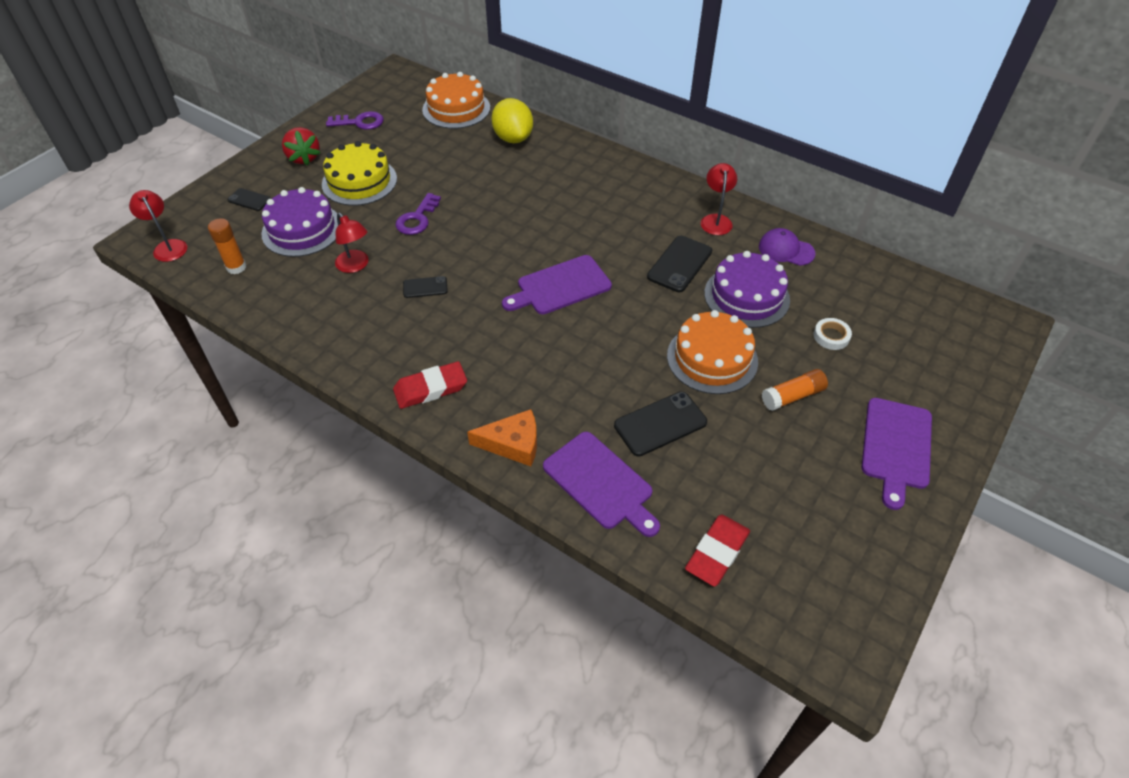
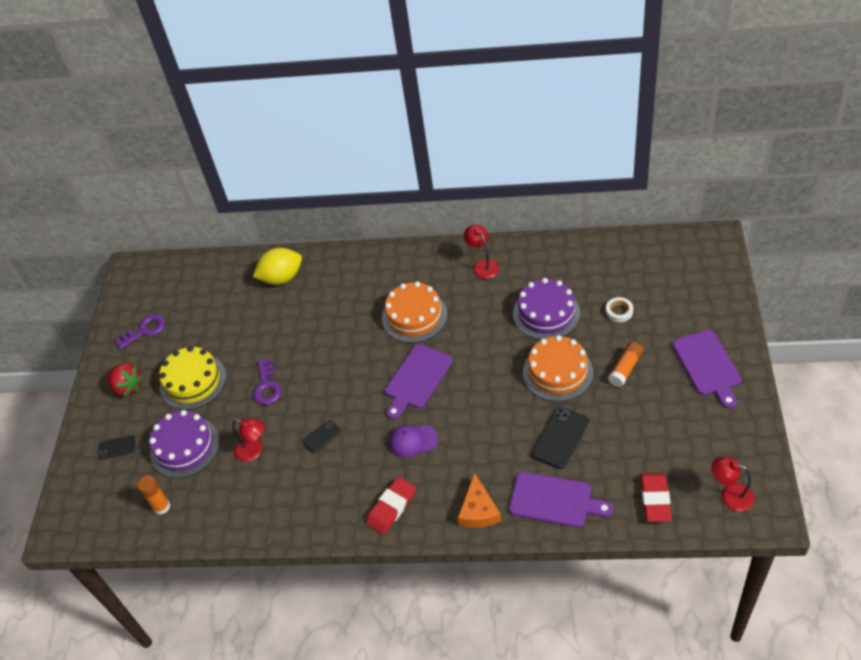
camera: 25 degrees left, 0 degrees up
red lamp [129,190,187,262] -> red lamp moved to [711,457,754,511]
orange cake [422,72,490,129] -> orange cake moved to [382,281,447,343]
orange cheese [467,409,537,466] -> orange cheese turned 120 degrees clockwise [458,473,501,528]
yellow lemon [491,98,533,143] -> yellow lemon turned 60 degrees counterclockwise [253,248,302,285]
black phone [647,236,712,292] -> none
purple cap [759,228,816,266] -> purple cap moved to [389,424,438,458]

